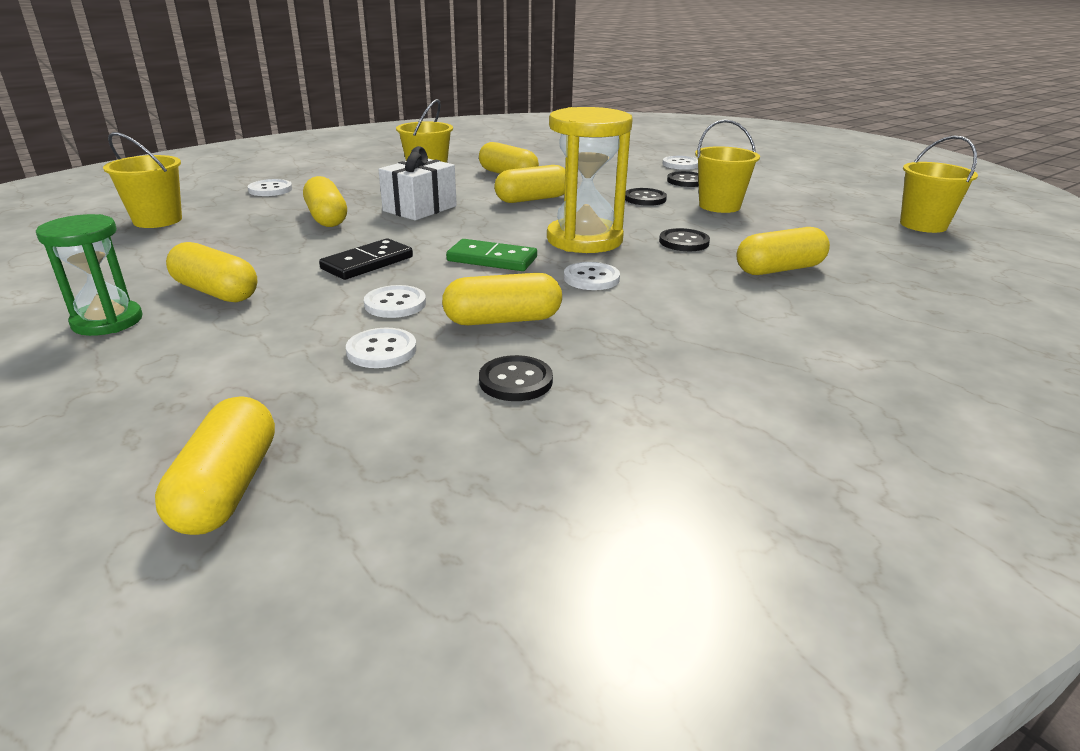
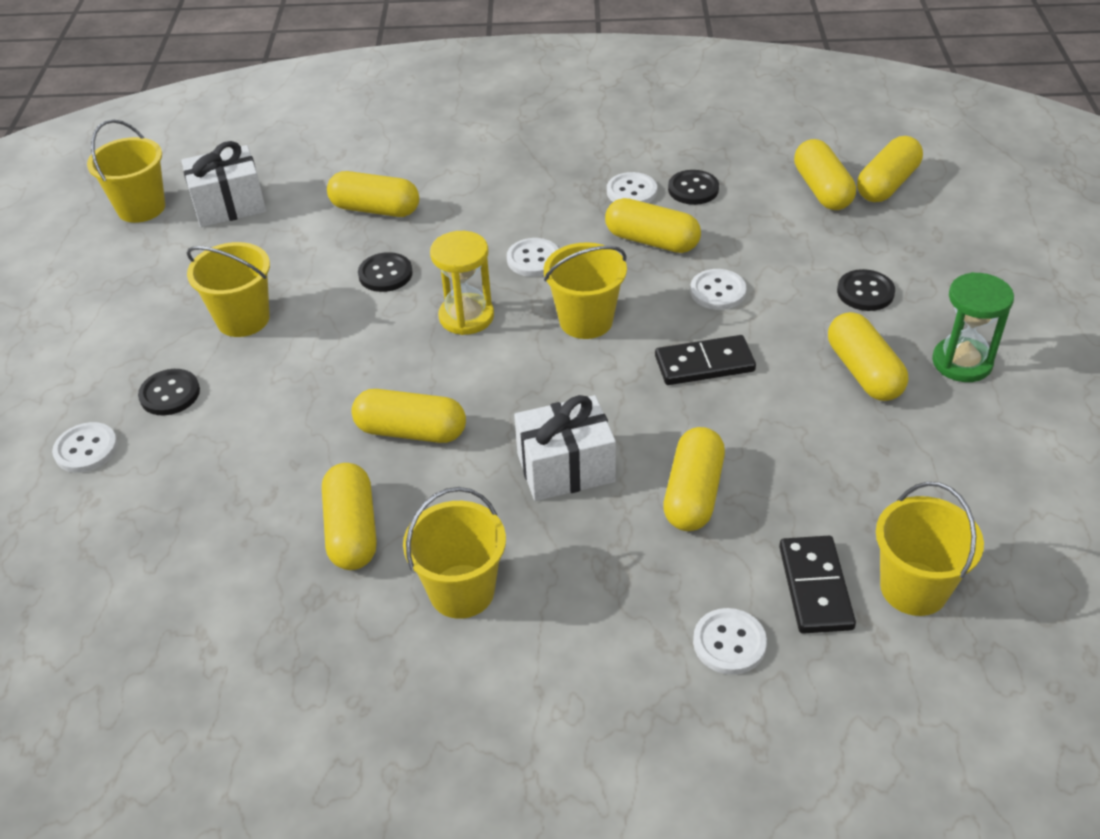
camera: 140 degrees left, 15 degrees up
white button [346,328,417,368] -> white button moved to [607,172,657,203]
green domino [446,239,537,271] -> yellow bucket [544,242,627,339]
yellow hourglass [547,107,633,253] -> yellow hourglass [430,231,494,335], size x0.64
black button [625,188,667,206] -> black button moved to [837,269,895,311]
none -> white gift [181,141,266,227]
none -> black domino [779,536,856,634]
none -> yellow capsule [794,139,856,210]

